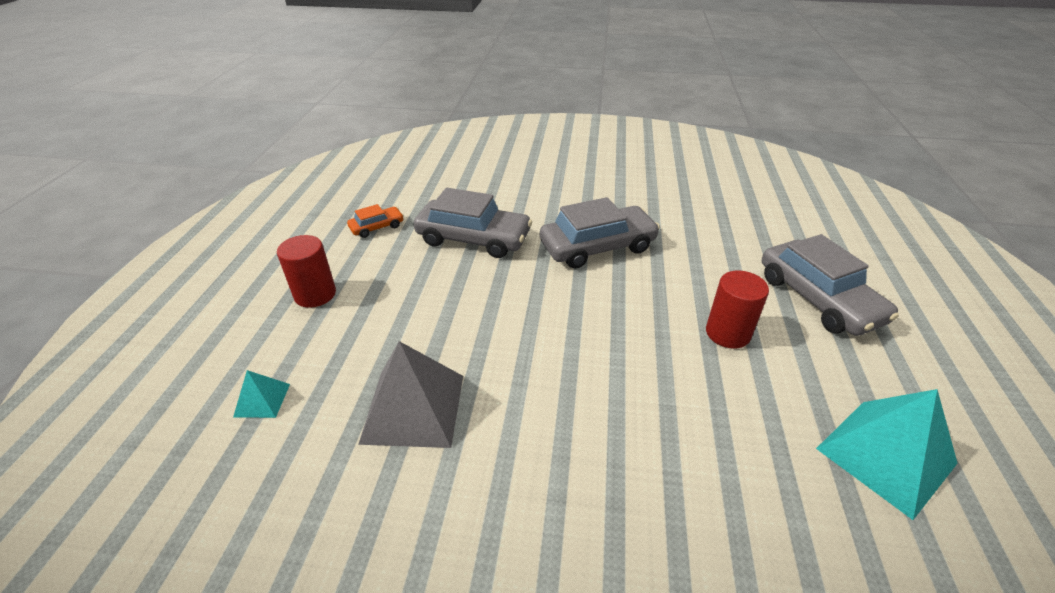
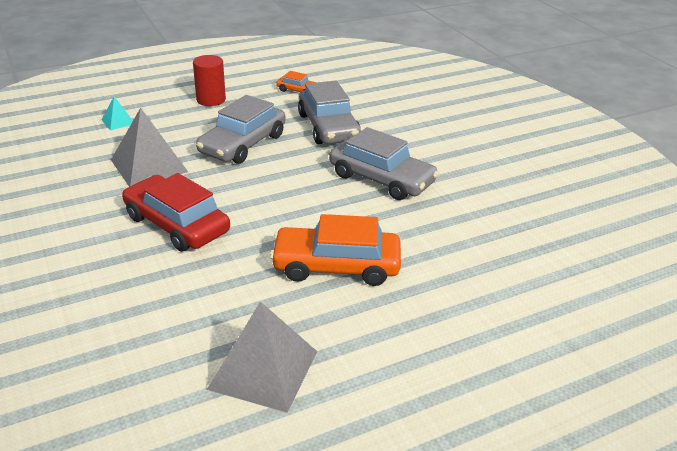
camera: 55 degrees right, 5 degrees down
red cylinder [706,271,769,349] -> orange car [270,214,401,286]
grey car [762,234,899,336] -> grey car moved to [196,95,286,164]
turquoise pyramid [816,389,958,520] -> grey pyramid [207,301,317,413]
none -> red car [122,173,230,252]

